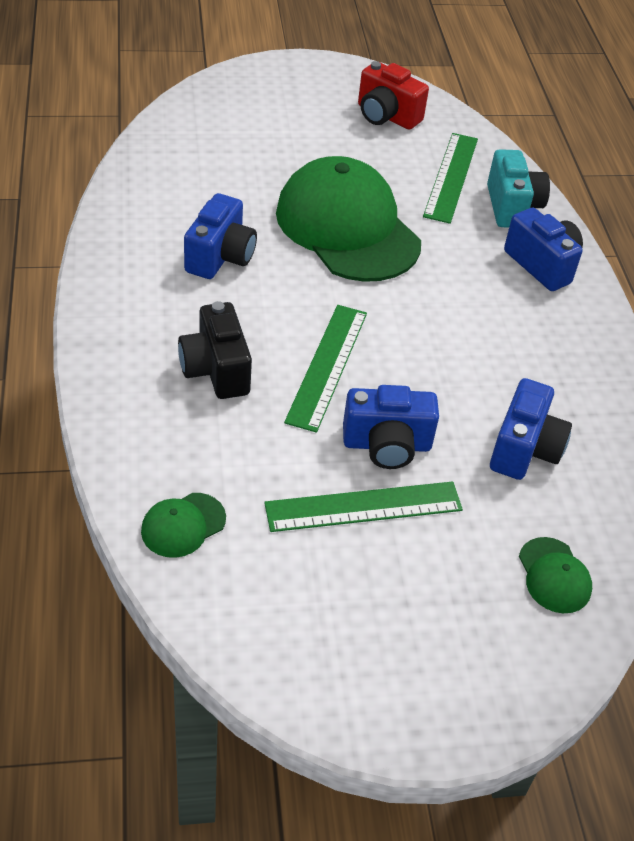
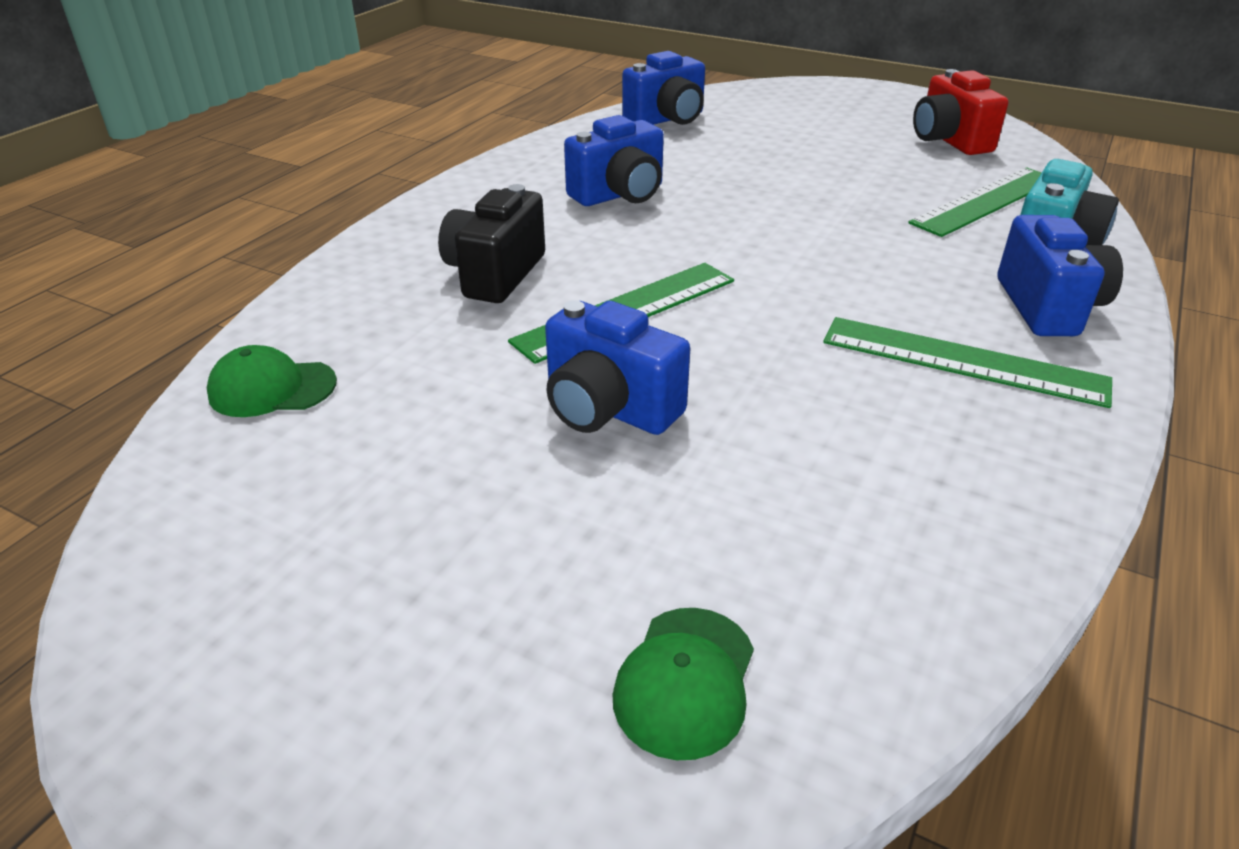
camera: 40 degrees right, 10 degrees down
green ruler [264,481,463,532] -> green ruler moved to [823,317,1112,408]
green cap [276,156,421,282] -> none
blue camera [490,378,572,480] -> blue camera moved to [622,51,705,125]

